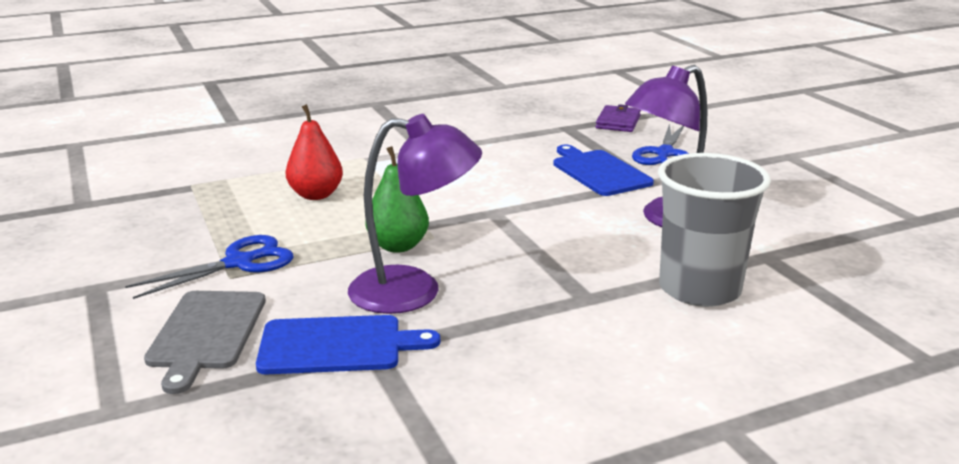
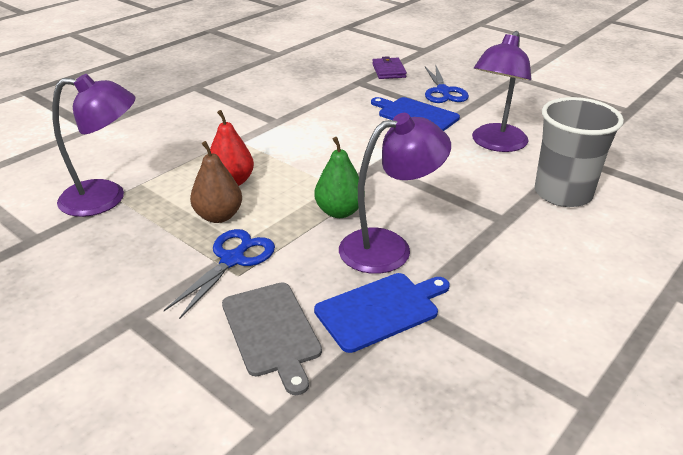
camera: 25 degrees left, 10 degrees up
none -> purple lamp [52,74,136,217]
none -> brown pear [190,141,242,223]

